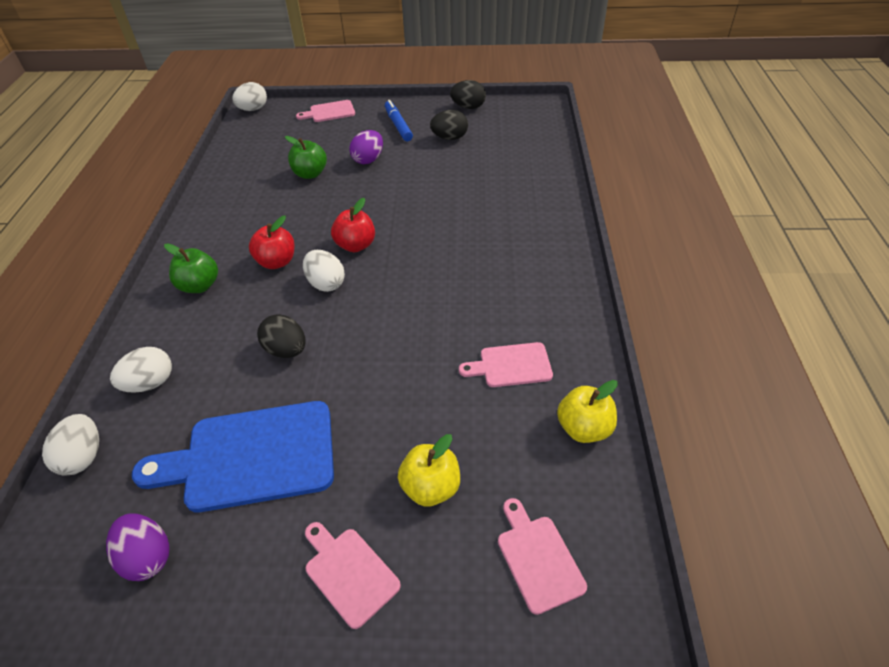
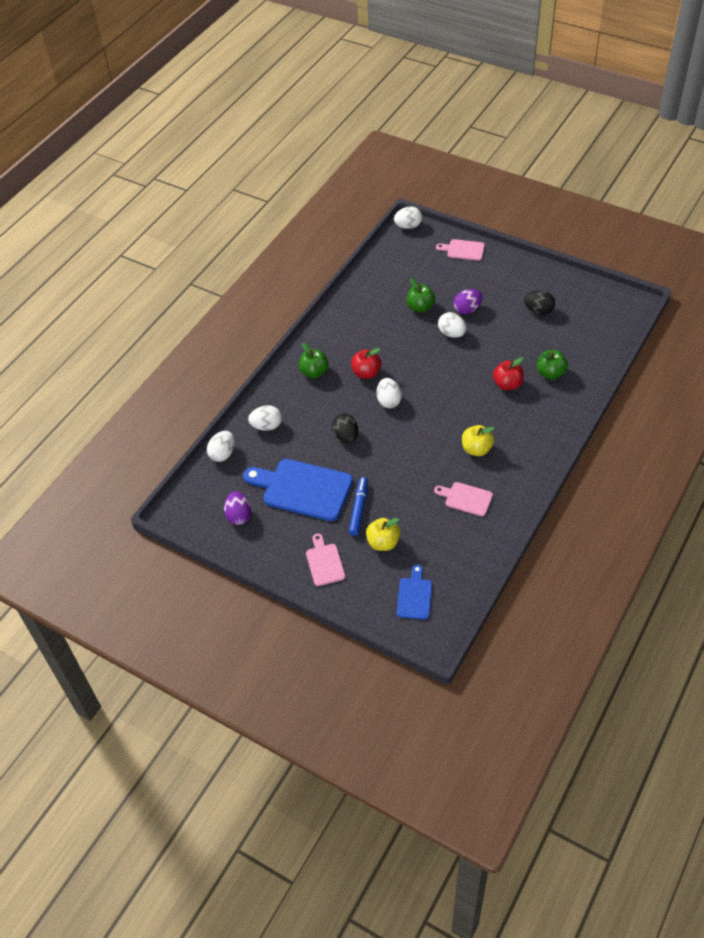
camera: 30 degrees right, 5 degrees up
red apple [331,198,375,252] -> red apple moved to [493,357,524,390]
blue marker [385,100,413,141] -> blue marker moved to [349,477,368,536]
black egg [450,80,486,109] -> none
pink cutting board [498,498,587,615] -> blue cutting board [397,565,432,620]
yellow apple [557,380,618,443] -> yellow apple moved to [462,425,495,456]
none -> white egg [438,312,466,338]
none -> green apple [537,350,568,380]

